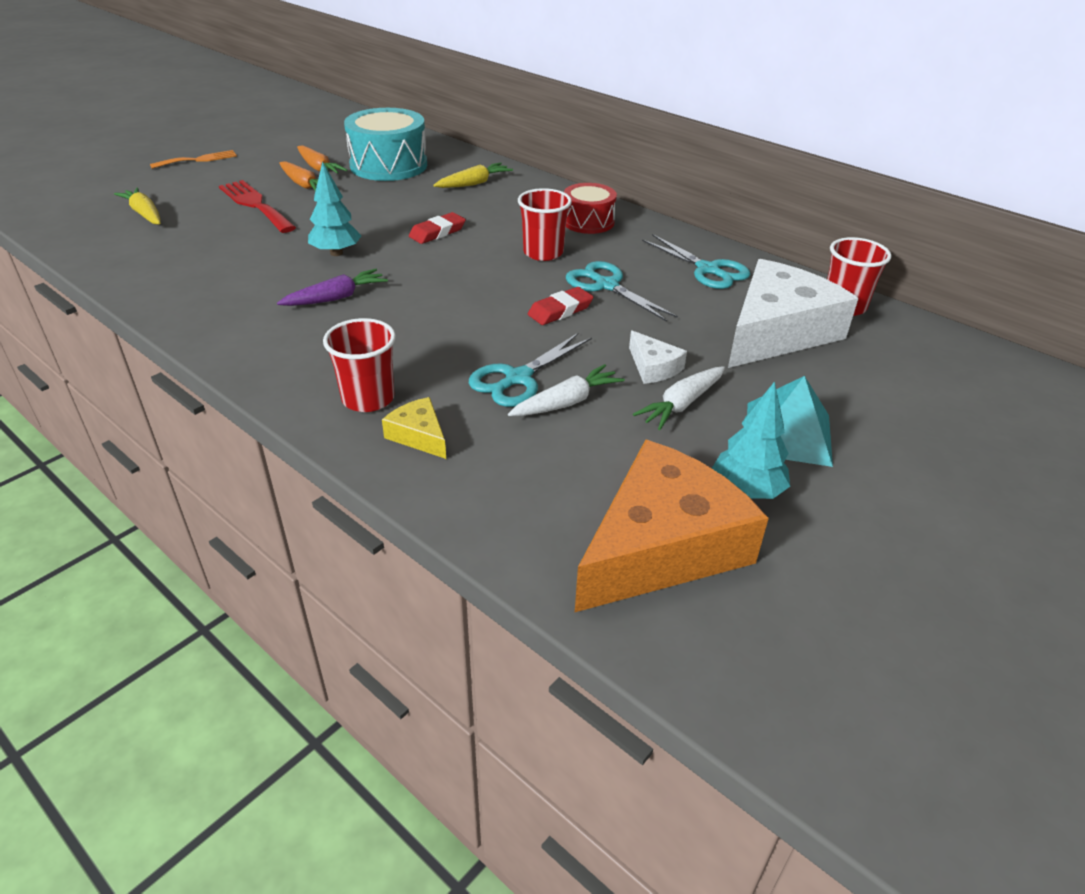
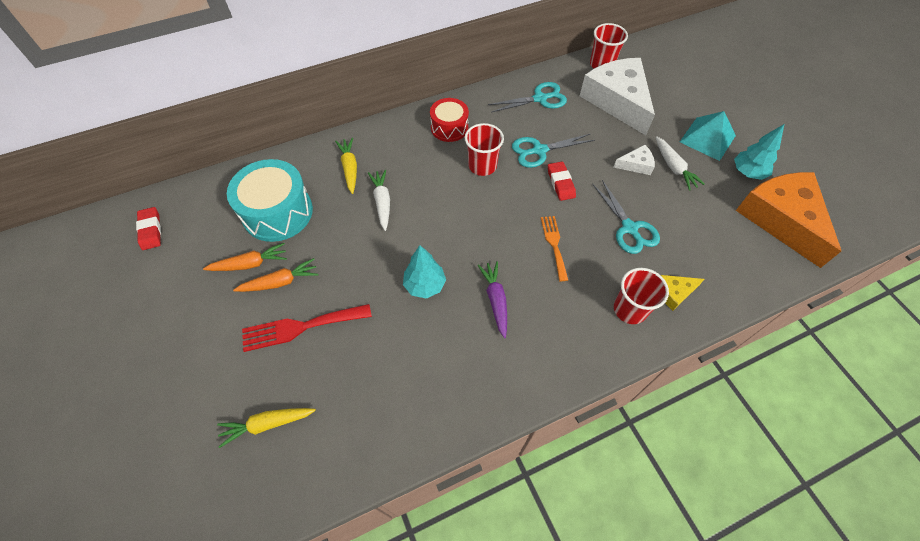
camera: 65 degrees left, 20 degrees up
orange fork [150,150,237,169] -> orange fork moved to [541,216,568,281]
red eraser [409,212,466,244] -> red eraser moved to [136,207,161,250]
white carrot [508,364,625,416] -> white carrot moved to [368,170,390,231]

